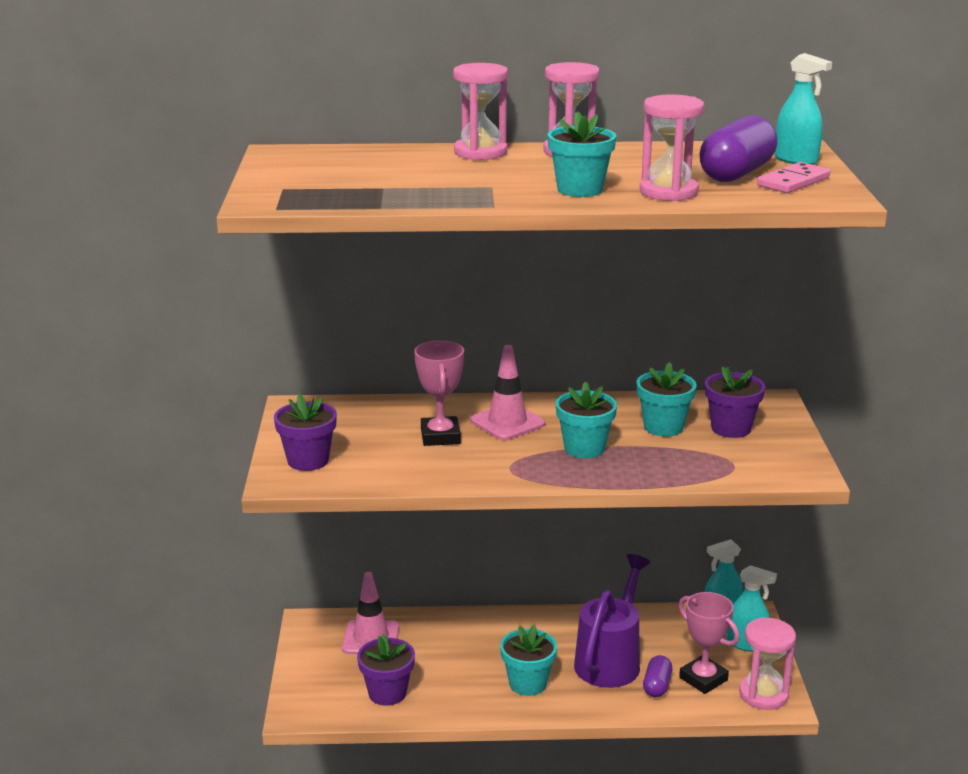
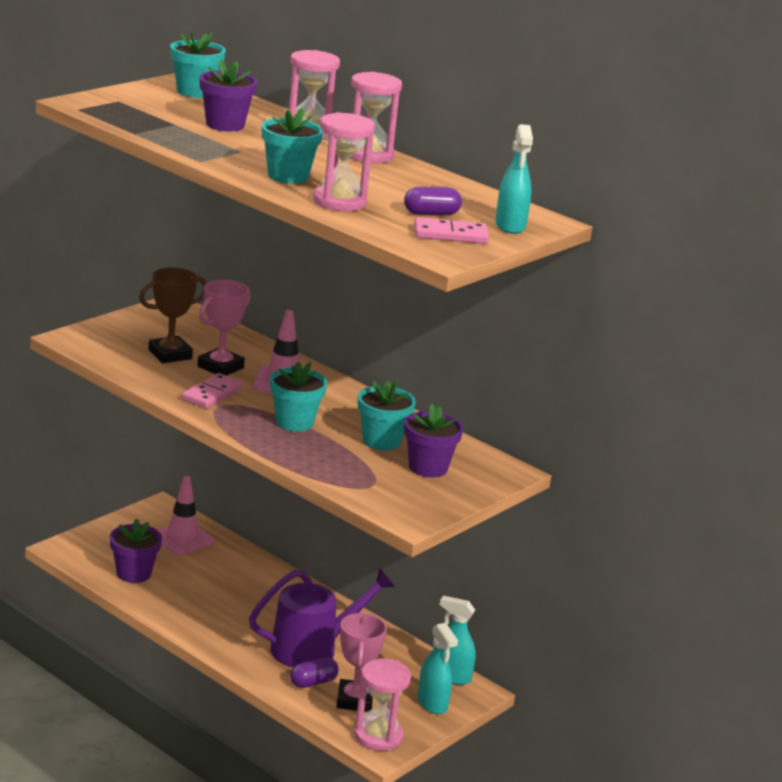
camera: 40 degrees right, 0 degrees up
purple flower pot [274,394,337,471] -> purple flower pot moved to [199,59,257,131]
turquoise flower pot [500,624,557,696] -> turquoise flower pot moved to [170,30,226,98]
purple capsule [699,116,777,182] -> purple capsule [404,187,462,215], size x0.55
none -> brown trophy [139,267,207,363]
none -> pink domino [182,373,243,408]

